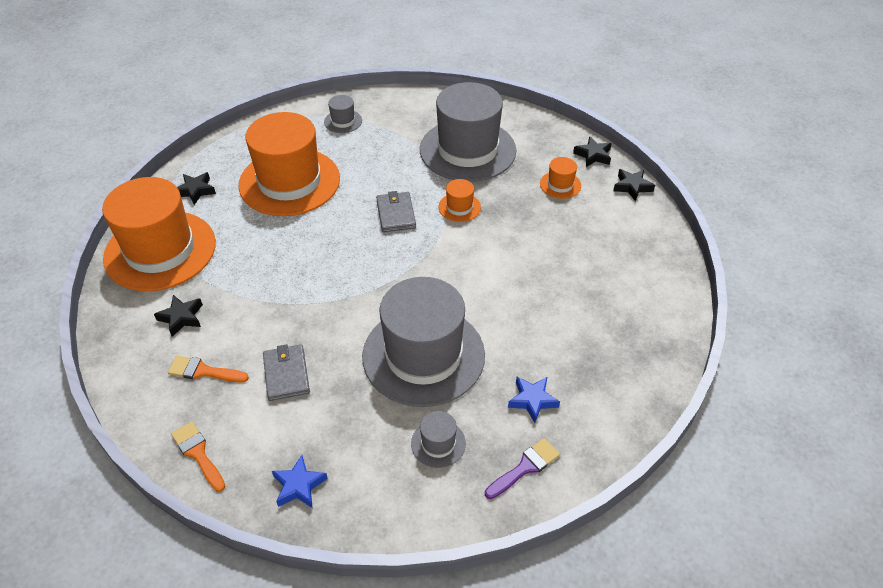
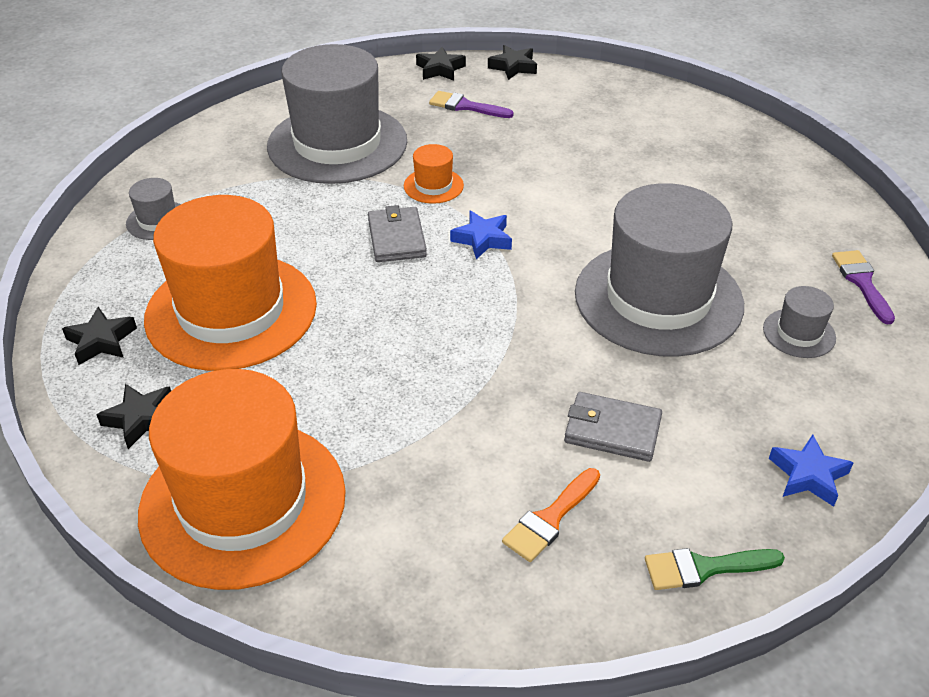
camera: 60 degrees left, 5 degrees down
black star [154,295,203,337] -> black star moved to [62,307,137,365]
orange brush [171,422,225,492] -> green brush [645,548,785,590]
grey wallet [376,191,416,232] -> grey wallet turned 60 degrees clockwise [368,205,427,262]
blue star [508,377,560,423] -> blue star moved to [450,211,512,259]
orange hat [540,157,581,199] -> purple brush [429,91,514,118]

